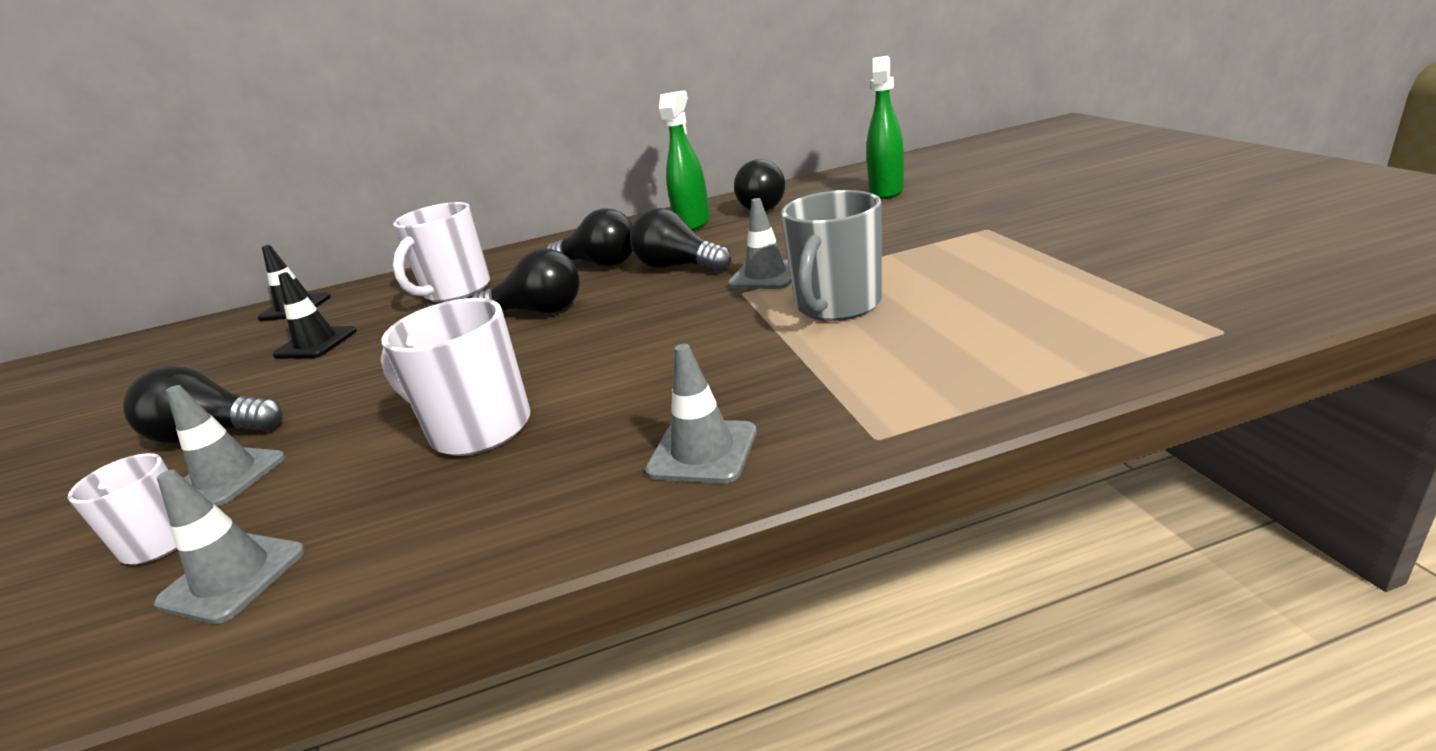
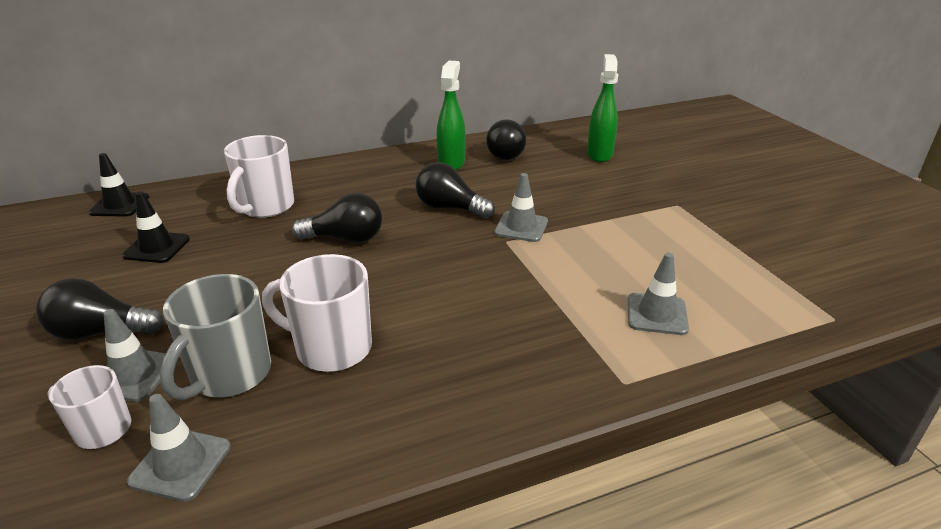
camera: 10 degrees left, 5 degrees up
black light bulb [546,208,633,266] -> none
grey traffic cone [645,344,757,484] -> grey traffic cone moved to [628,253,689,335]
grey mug [781,190,882,321] -> grey mug moved to [160,274,271,400]

